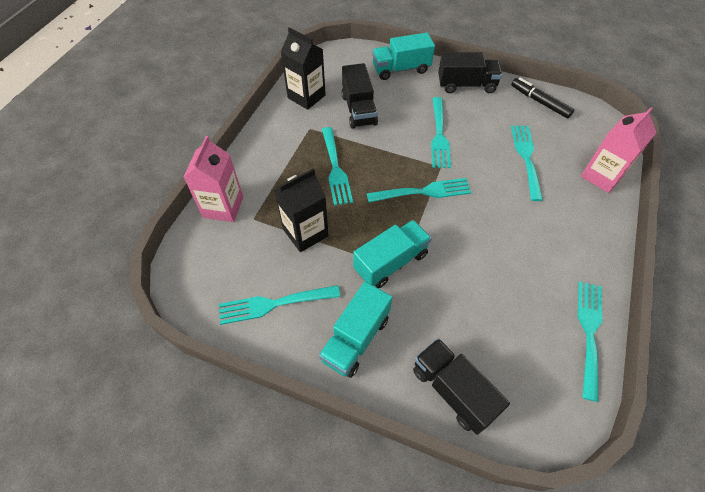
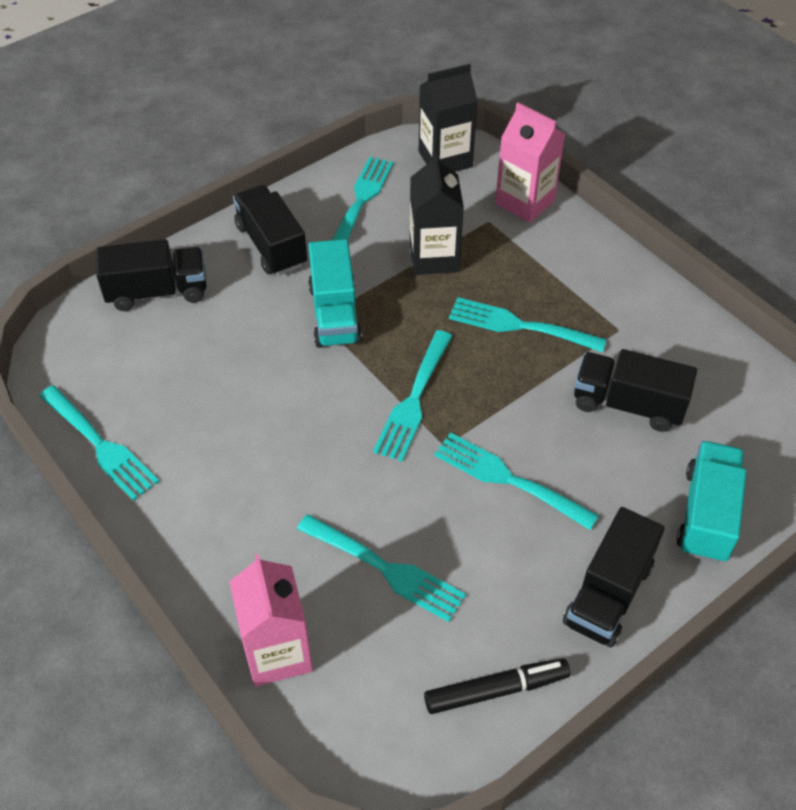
camera: 120 degrees right, 5 degrees down
black carton [281,27,326,110] -> black carton moved to [419,64,478,172]
turquoise truck [319,282,392,378] -> black truck [233,185,307,275]

